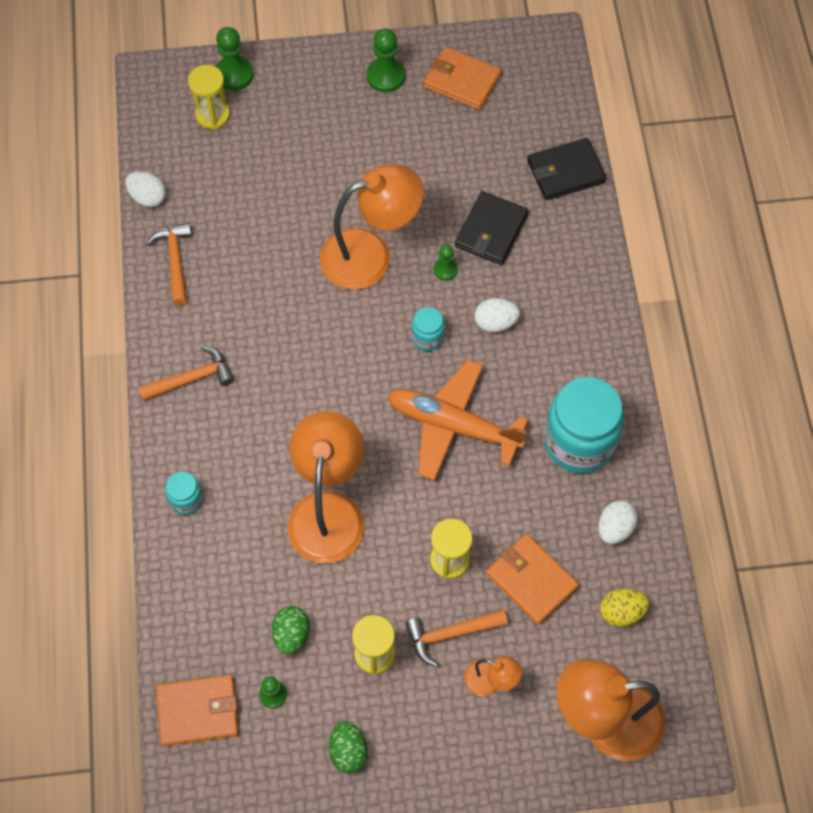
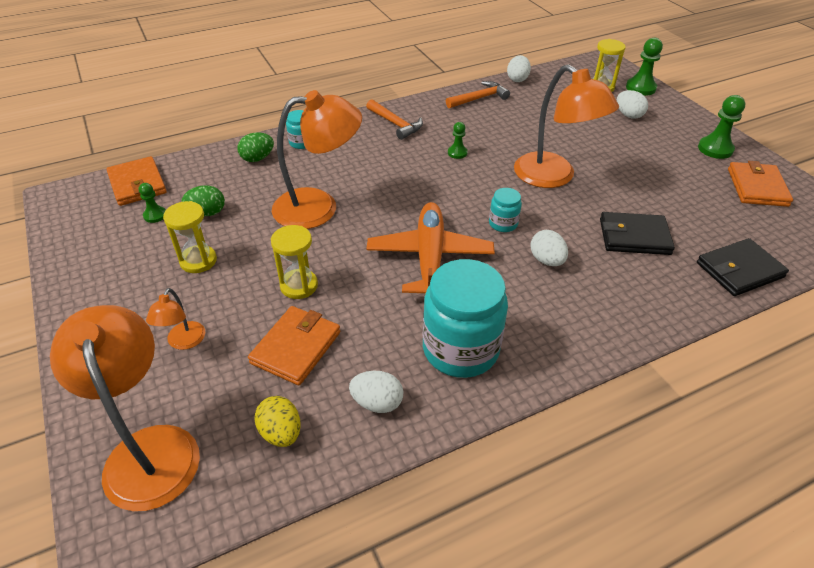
camera: 70 degrees right, 20 degrees down
green egg [329,721,368,773] -> green egg moved to [238,132,274,162]
orange hammer [405,610,508,667] -> none
green pawn [434,245,458,281] -> green pawn moved to [448,122,468,159]
black wallet [527,138,606,200] -> black wallet turned 75 degrees counterclockwise [697,238,789,296]
none -> white egg [617,90,648,119]

